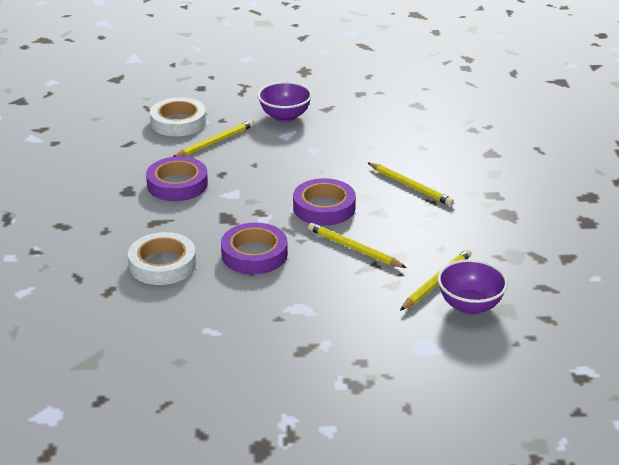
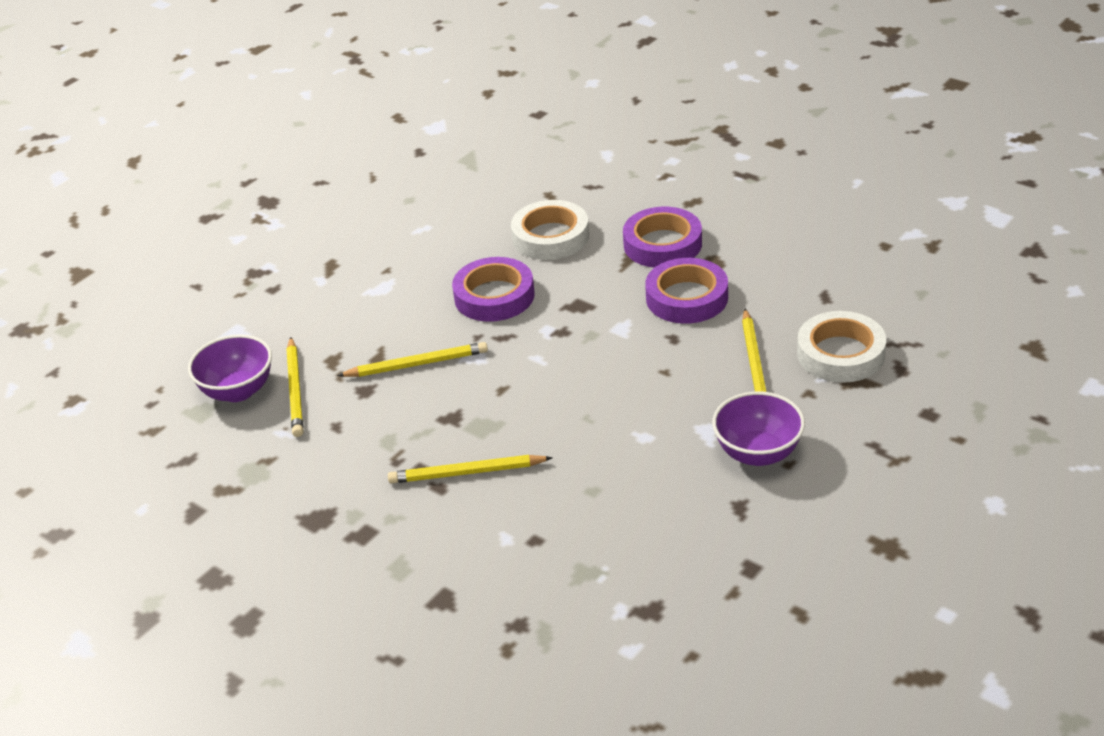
camera: 135 degrees right, 5 degrees up
purple tape [293,178,356,225] -> purple tape moved to [623,207,702,268]

